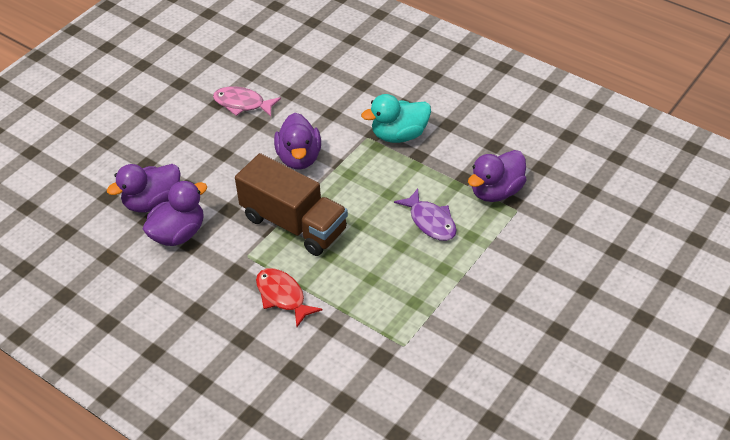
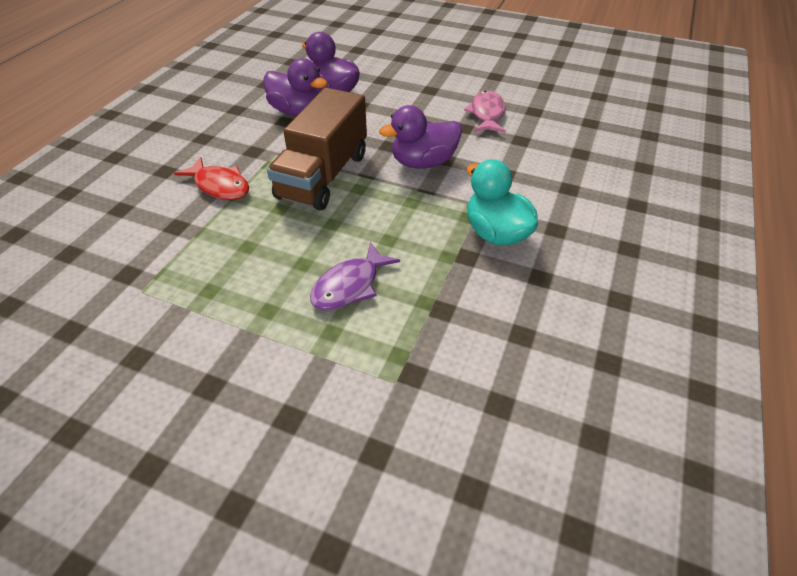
camera: 75 degrees right, 0 degrees up
red fish [256,268,322,327] -> red fish turned 90 degrees clockwise [174,157,249,200]
purple duck [468,150,526,202] -> none

